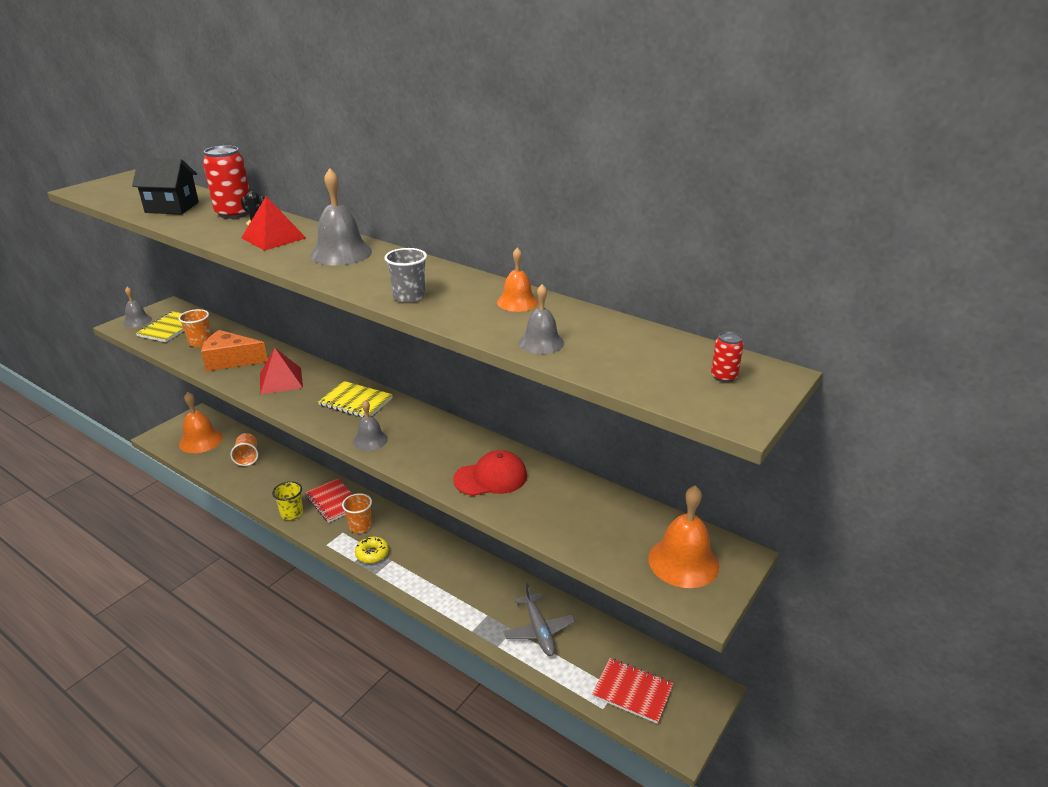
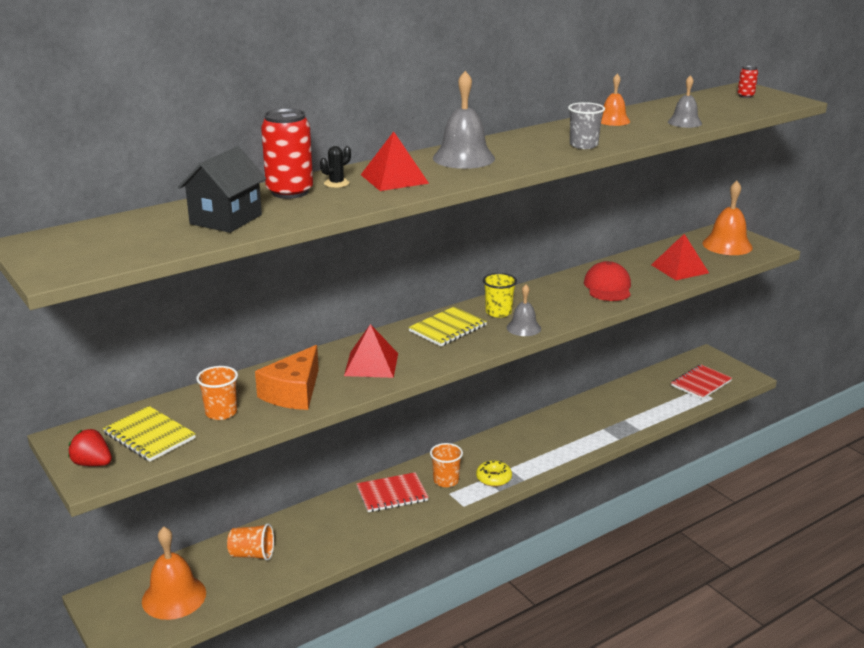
camera: 70 degrees left, 5 degrees down
grey bell [123,287,152,328] -> red strawberry [68,429,112,466]
yellow cup [272,481,303,520] -> yellow cup moved to [483,273,517,318]
grey plane [504,583,575,656] -> none
none -> red pyramid [651,234,709,280]

